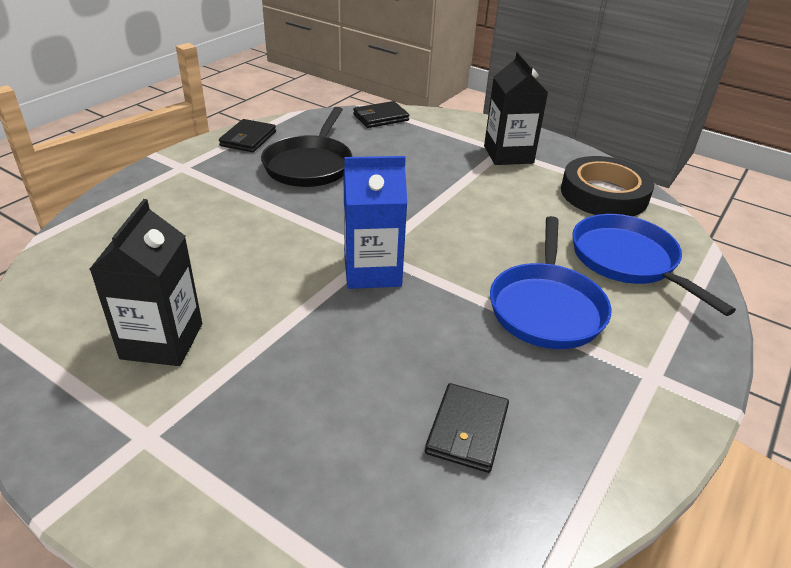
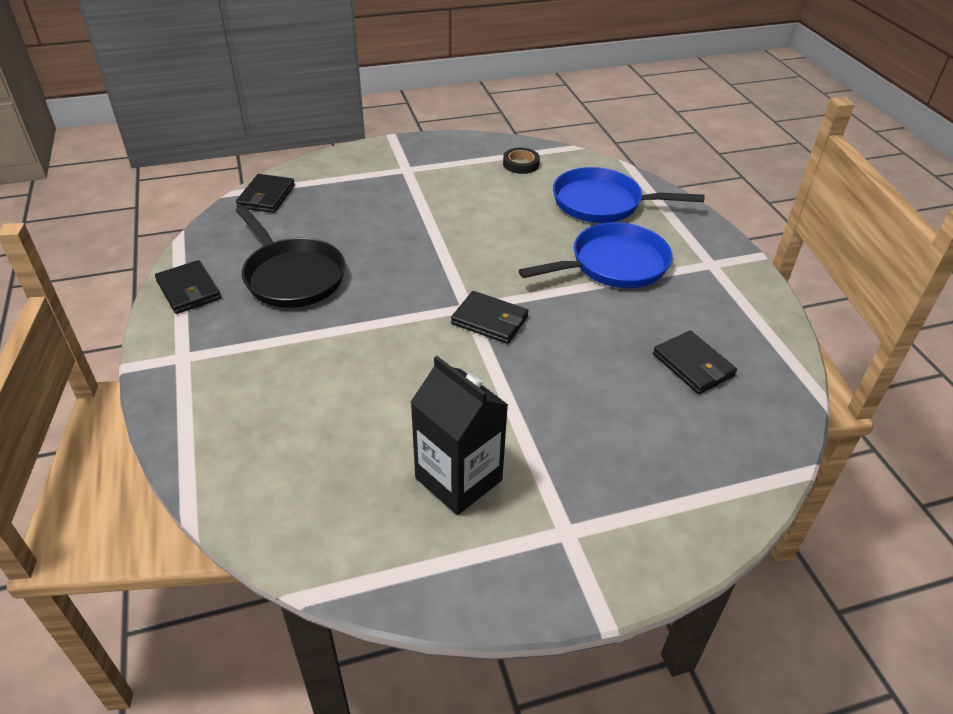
camera: 50 degrees left, 5 degrees up
blue carton [343,156,407,289] -> black wallet [451,291,528,344]
black carton [484,51,548,165] -> none
blue pan [490,216,612,349] -> blue pan turned 75 degrees counterclockwise [519,222,672,288]
black tape [561,156,654,216] -> black tape [503,148,540,174], size x0.47

